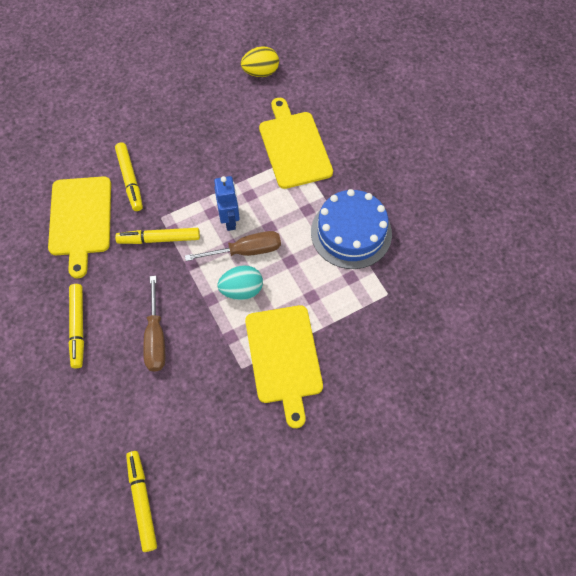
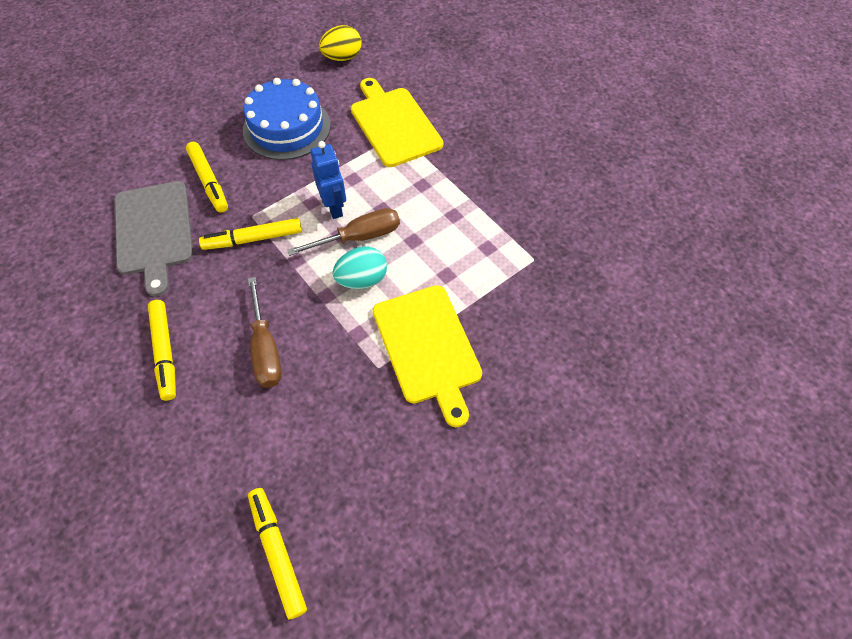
camera: 10 degrees left, 5 degrees down
yellow cutting board [48,176,111,278] -> grey cutting board [115,181,193,297]
blue cake [311,189,392,269] -> blue cake moved to [243,78,331,160]

